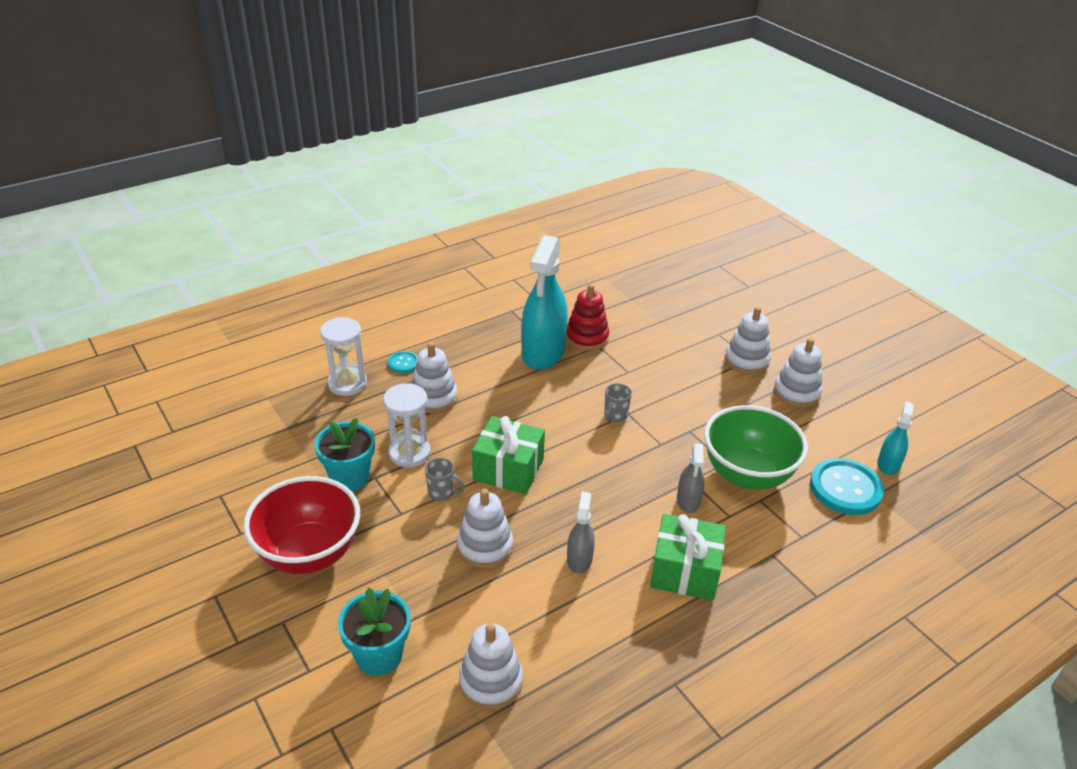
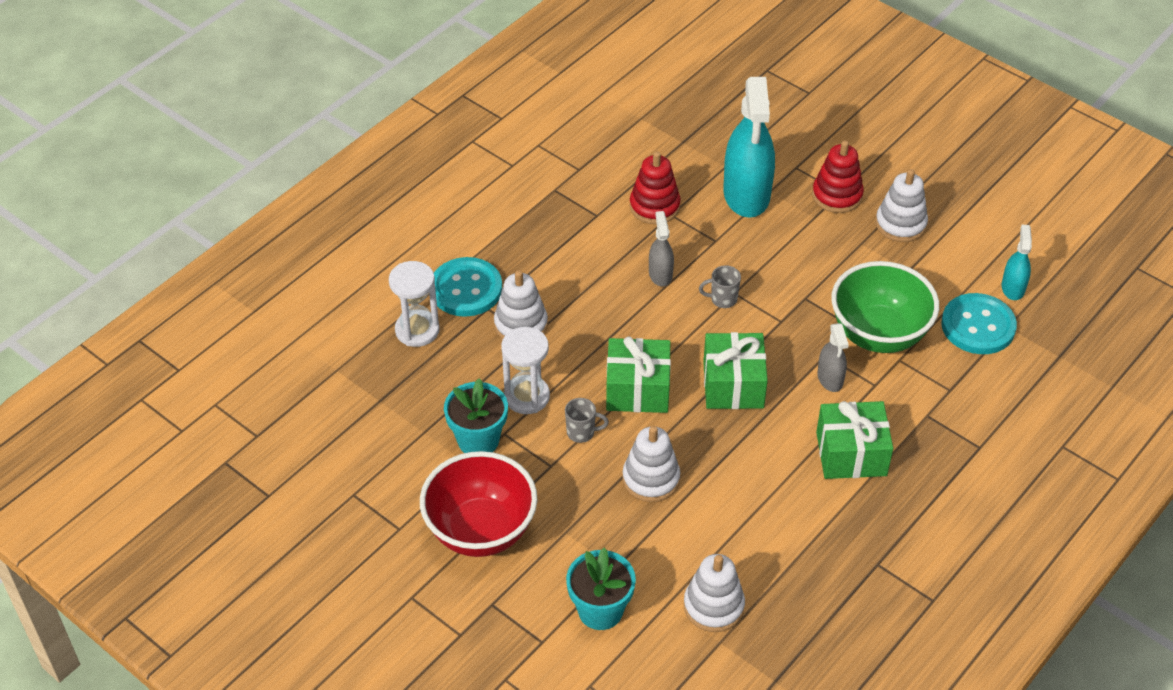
camera: 15 degrees left, 10 degrees up
turquoise button [388,351,418,373] -> turquoise button [434,257,502,317], size x2.00
turquoise spray bottle [521,235,568,370] -> turquoise spray bottle moved to [723,77,775,218]
grey spray bottle [567,492,595,574] -> grey spray bottle moved to [649,211,674,287]
grey mug [604,383,632,423] -> grey mug turned 75 degrees clockwise [699,265,741,308]
white stacking toy [725,307,771,374] -> red stacking toy [812,140,864,213]
none -> green gift [703,332,768,409]

